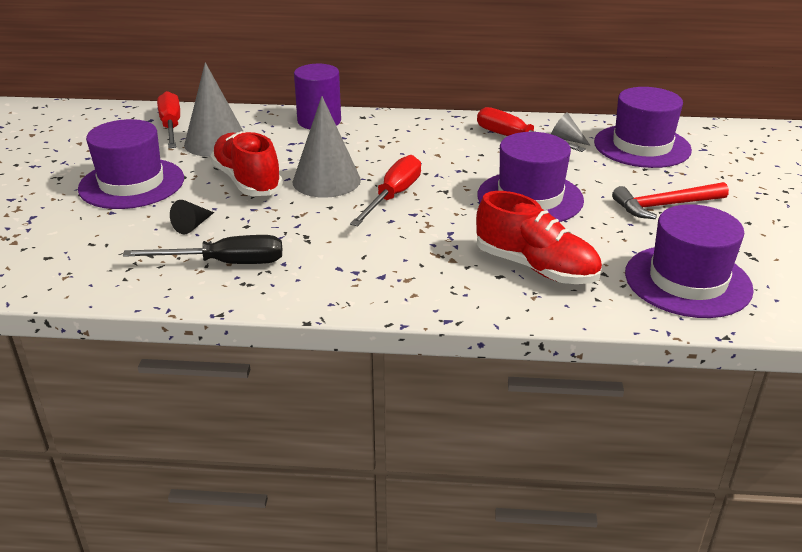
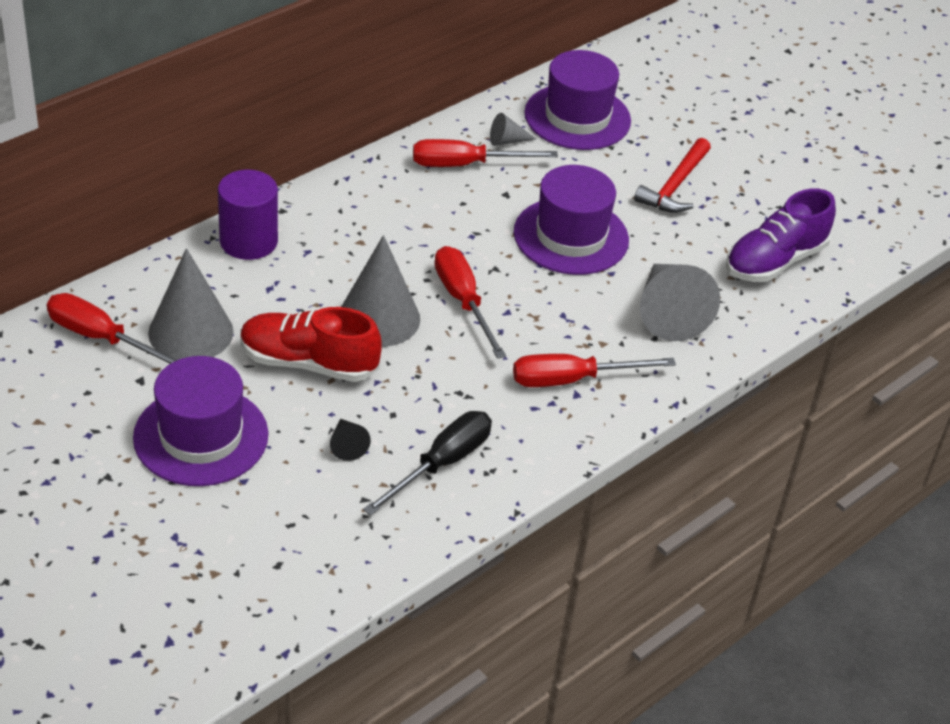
camera: 50 degrees left, 10 degrees up
red shoe [476,191,602,284] -> grey cone [640,264,720,341]
purple hat [625,204,754,318] -> purple shoe [726,188,836,282]
none -> red screwdriver [513,354,676,387]

